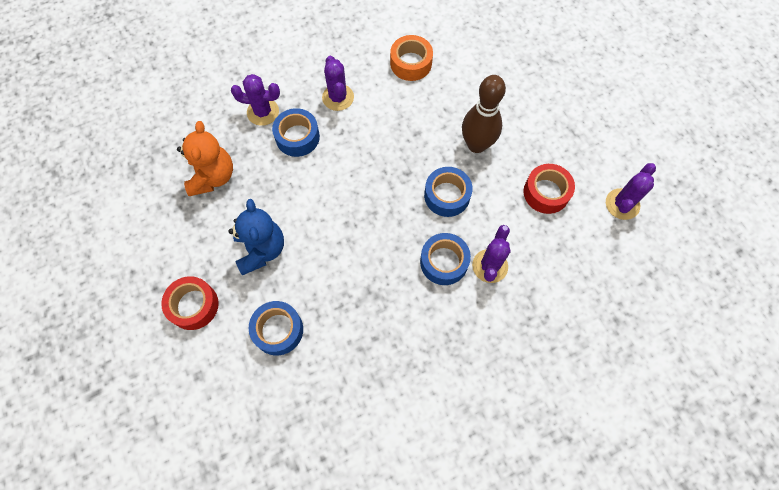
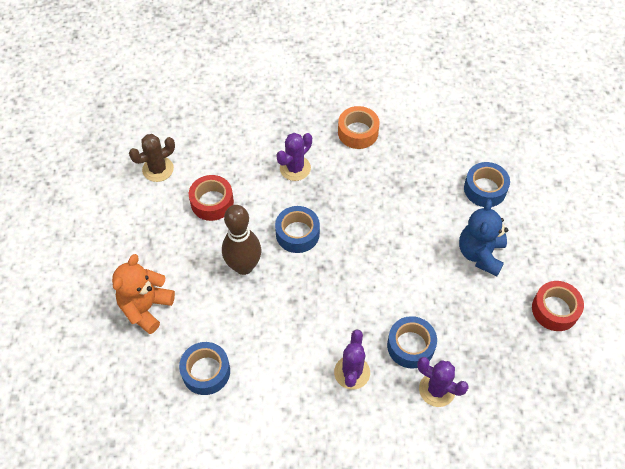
camera: 155 degrees left, 10 degrees down
red tape [161,276,219,330] -> red tape moved to [532,281,584,331]
orange teddy bear [177,121,233,196] -> orange teddy bear moved to [112,254,175,334]
orange tape [390,35,433,81] -> orange tape moved to [338,106,380,149]
blue tape [420,233,471,285] -> blue tape moved to [179,342,230,395]
purple cactus [606,163,656,220] -> brown cactus [129,134,175,182]

